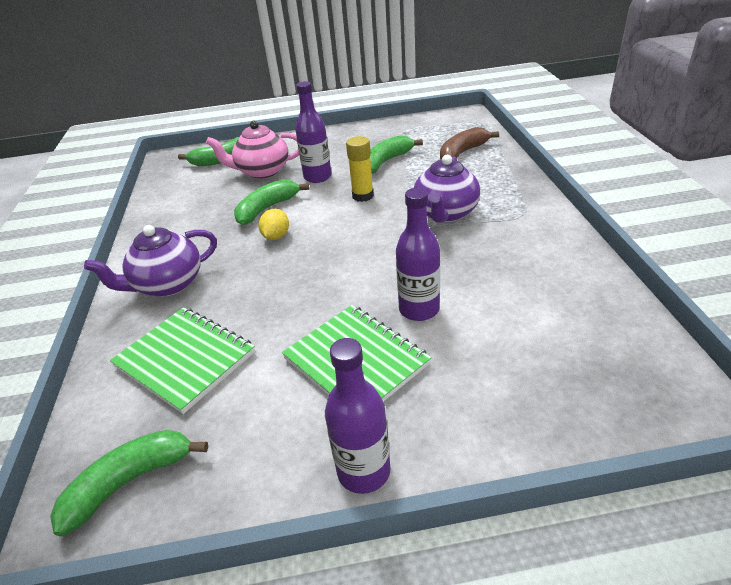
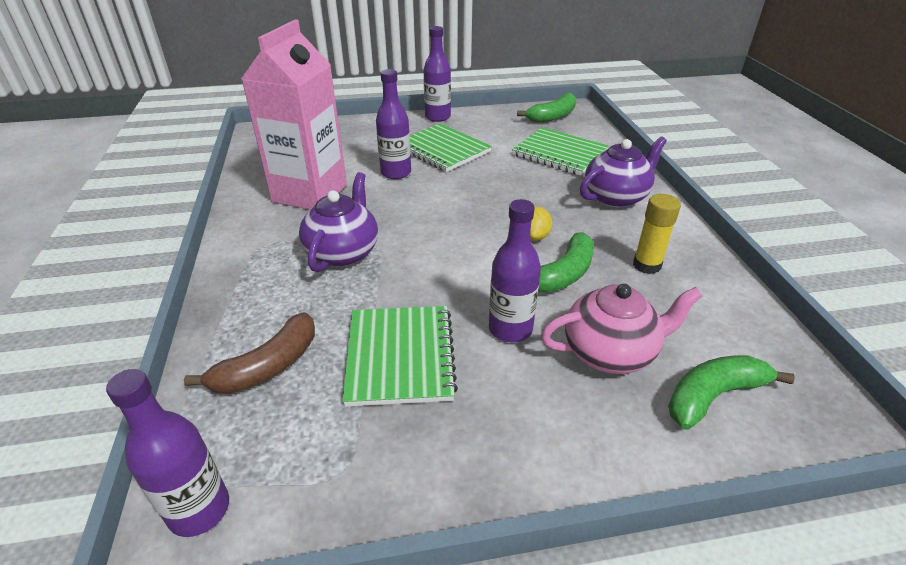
camera: 175 degrees right, 0 degrees up
yellow glue stick [346,136,374,202] -> yellow glue stick moved to [633,194,681,274]
green banana [370,135,423,174] -> green notebook [342,306,458,407]
none -> purple bottle [106,369,229,537]
none -> pink carton [241,19,347,210]

